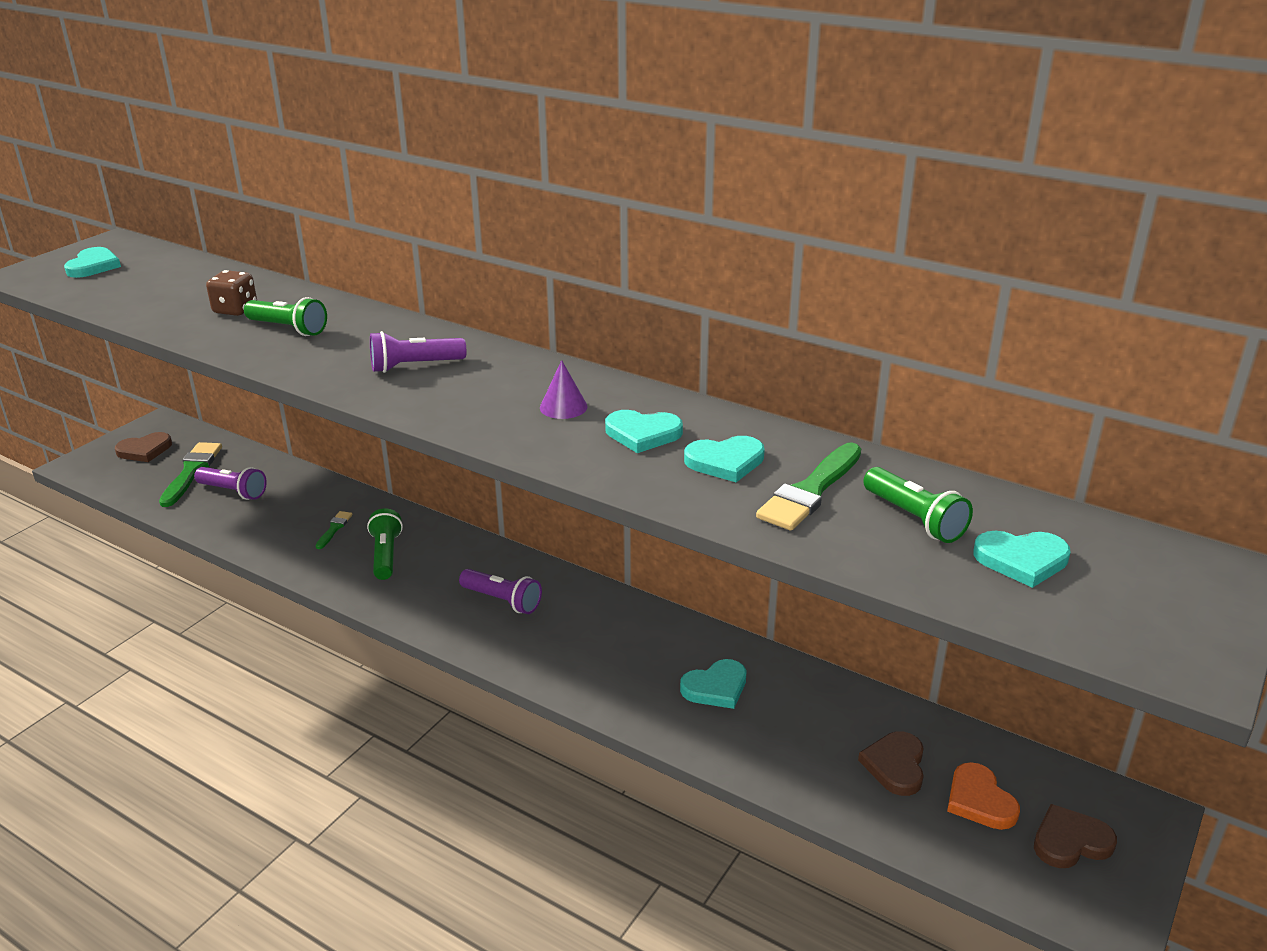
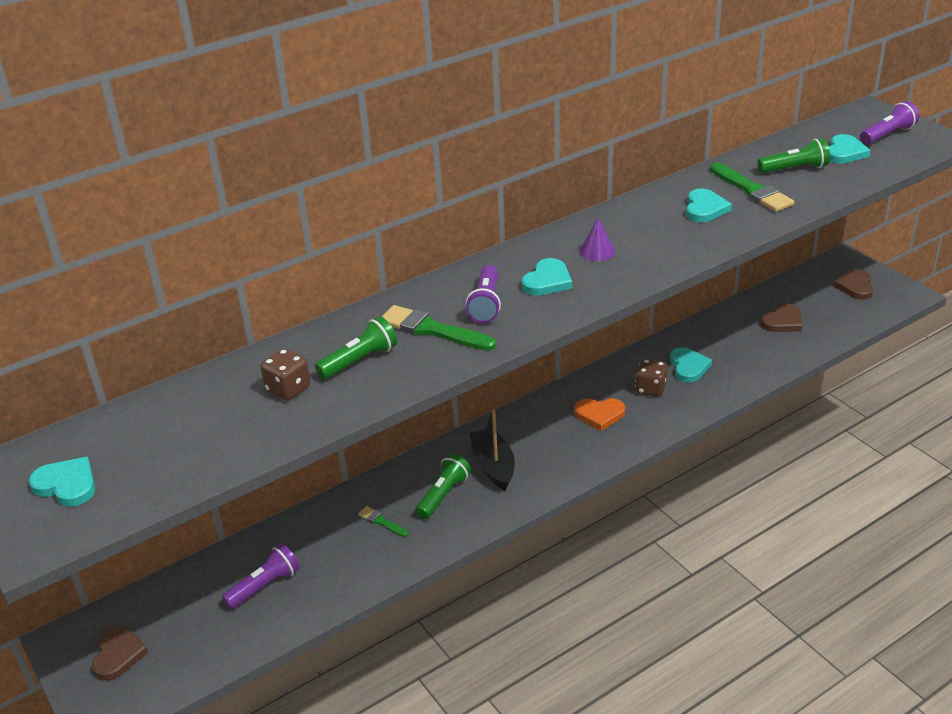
camera: 65 degrees left, 5 degrees up
green brush [159,442,222,507] -> green brush moved to [382,305,496,351]
green flashlight [367,508,403,580] -> green flashlight turned 105 degrees clockwise [415,454,471,519]
purple flashlight [459,569,542,614] -> purple flashlight moved to [860,101,919,145]
turquoise heart [605,410,683,453] -> turquoise heart moved to [521,258,572,296]
brown heart [858,731,924,796] -> brown heart turned 75 degrees counterclockwise [761,304,802,332]
orange heart [947,762,1020,830] -> orange heart moved to [574,398,625,431]
none -> black boat [470,410,515,491]
none -> brown dice [635,359,668,397]

